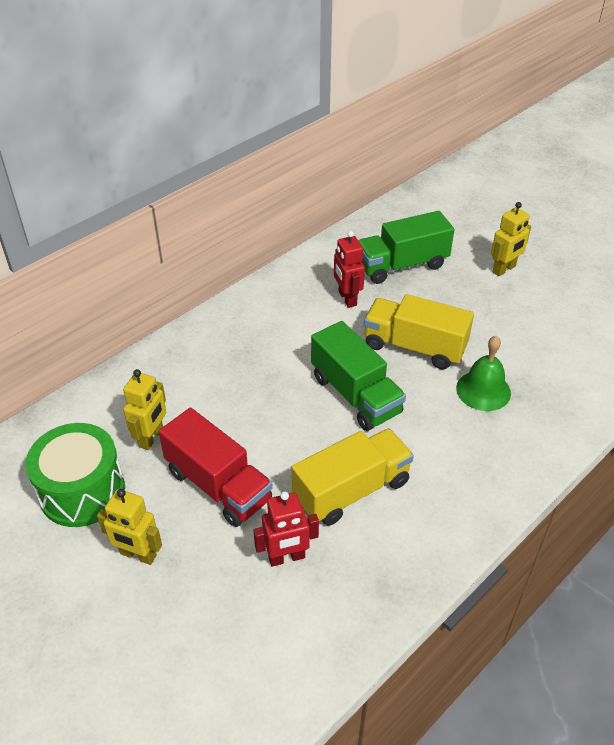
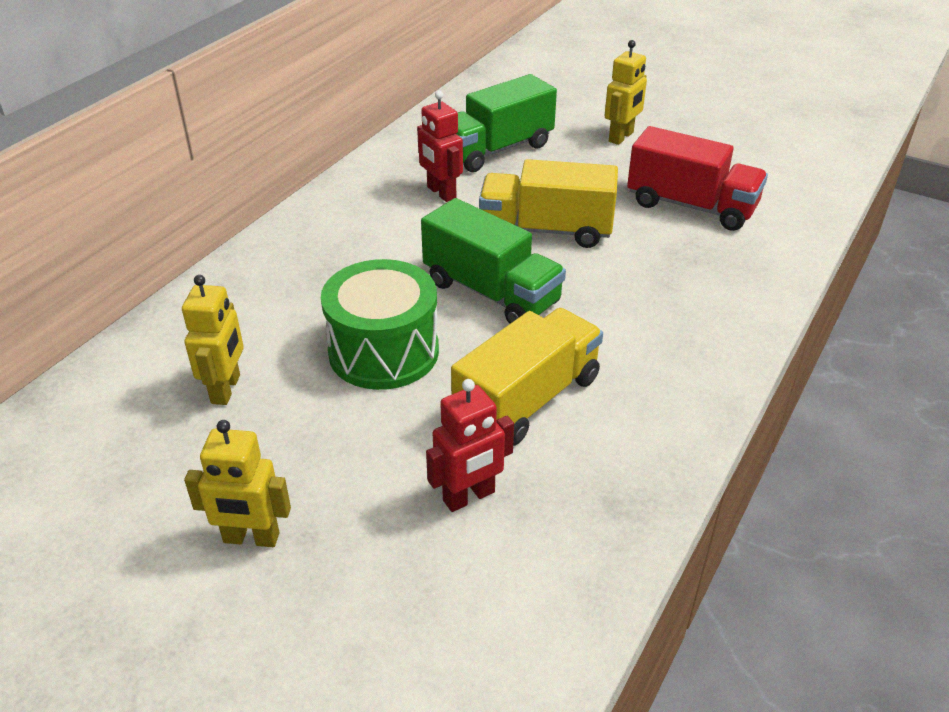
camera: 15 degrees left, 5 degrees down
green drum [25,423,125,527] -> green drum moved to [321,259,439,390]
red truck [159,408,273,527] -> red truck moved to [627,126,768,231]
green bell [456,336,511,411] -> none

